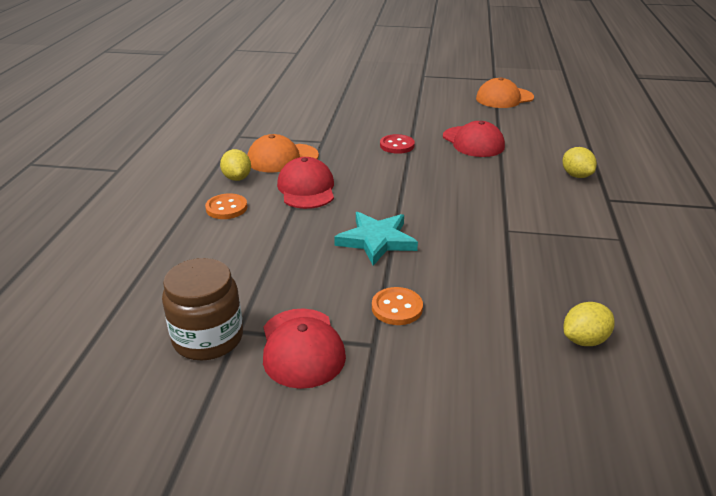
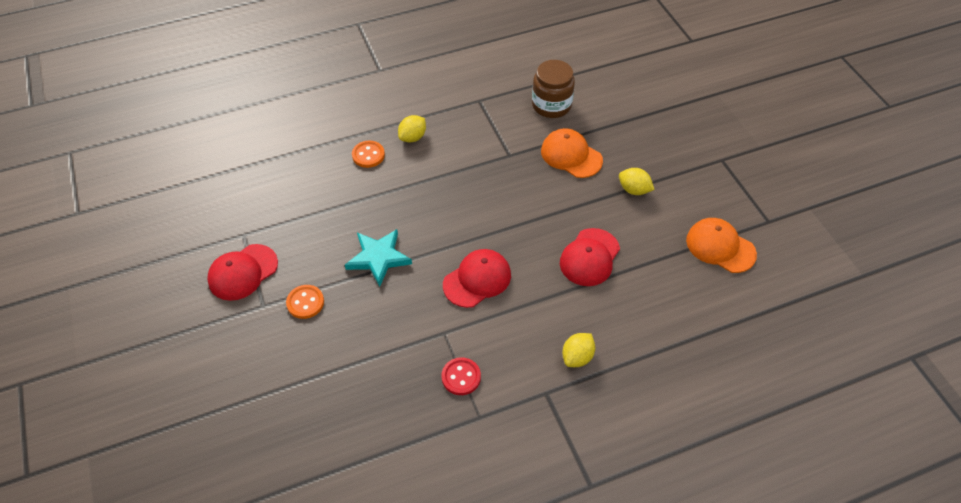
camera: 60 degrees right, 20 degrees up
brown jar [162,258,243,360] -> brown jar moved to [532,60,575,118]
orange cap [247,134,319,173] -> orange cap moved to [541,128,603,178]
red cap [277,157,334,209] -> red cap moved to [443,249,511,308]
red button [380,134,415,154] -> red button moved to [441,357,481,395]
yellow lemon [564,302,615,346] -> yellow lemon moved to [619,168,655,195]

